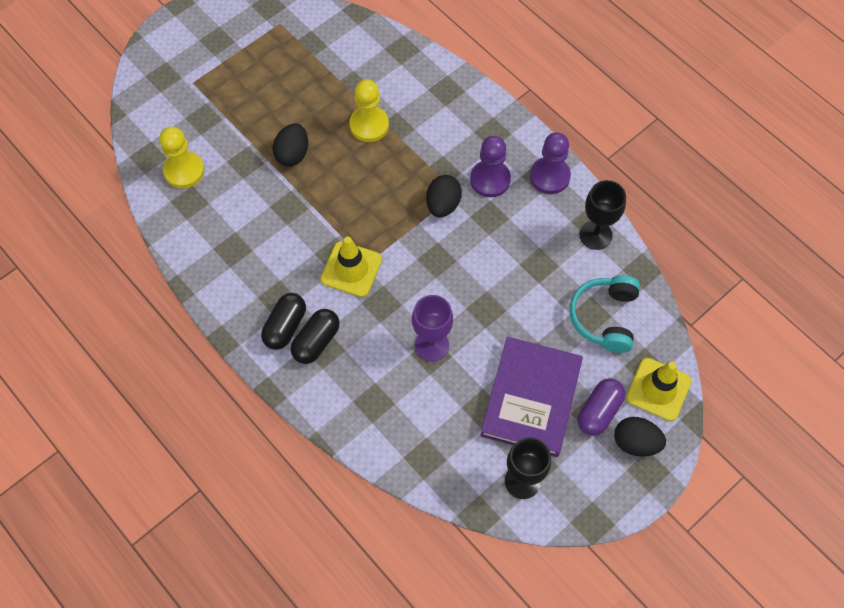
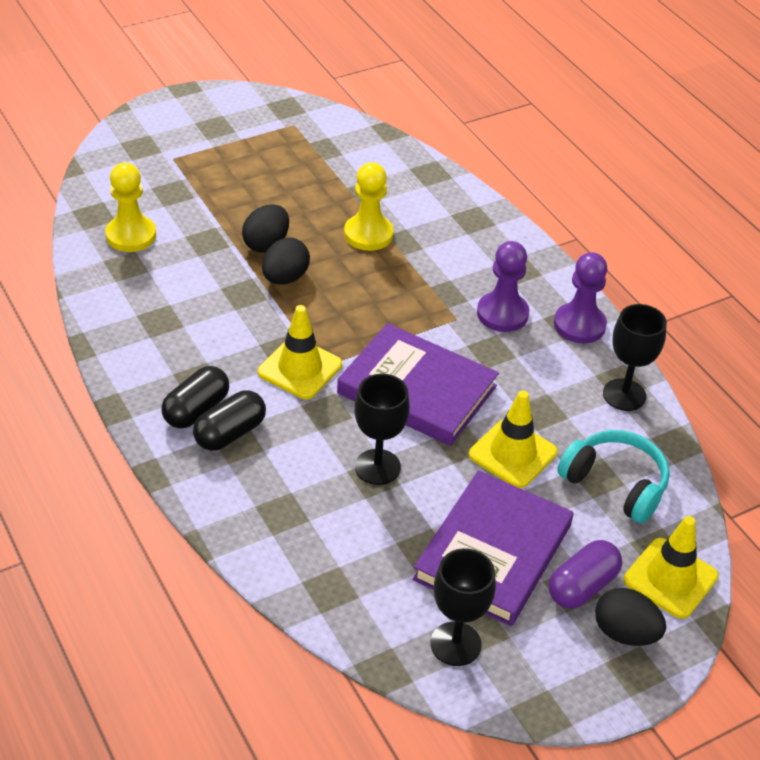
camera: 10 degrees right, 20 degrees down
purple goblet [412,295,453,361] -> black goblet [354,374,410,485]
black egg [426,175,462,217] -> black egg moved to [262,238,310,284]
turquoise headphones [570,275,640,353] -> turquoise headphones turned 105 degrees clockwise [557,430,670,524]
none -> purple book [337,323,499,446]
none -> yellow traffic cone [469,391,558,488]

